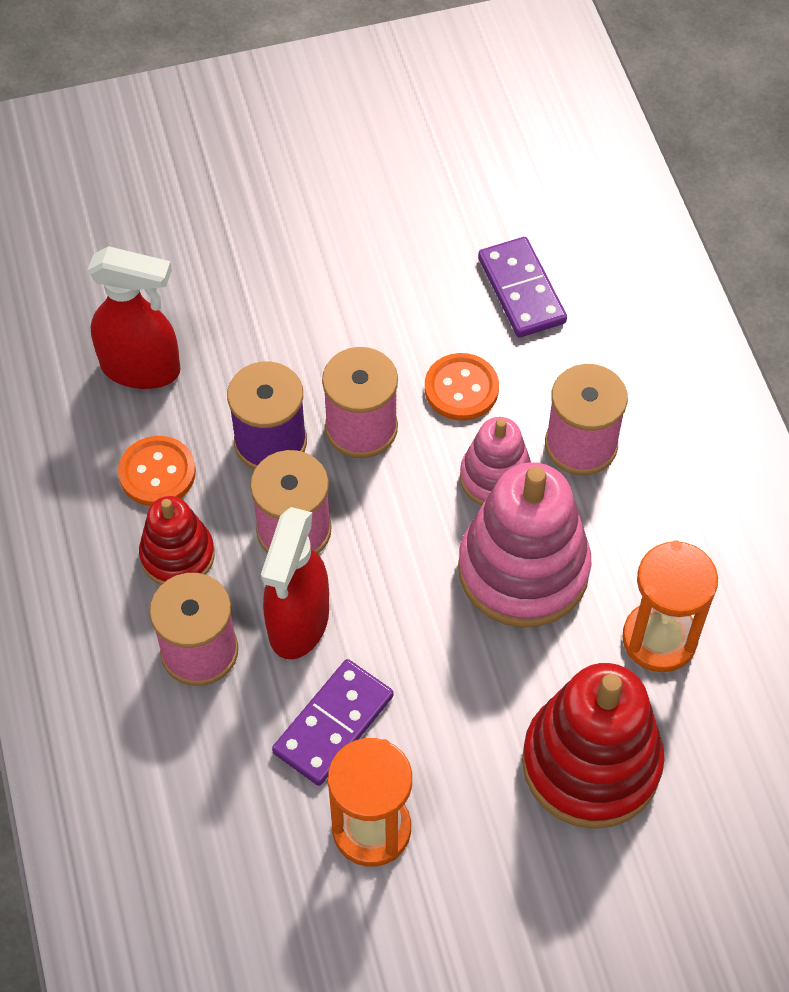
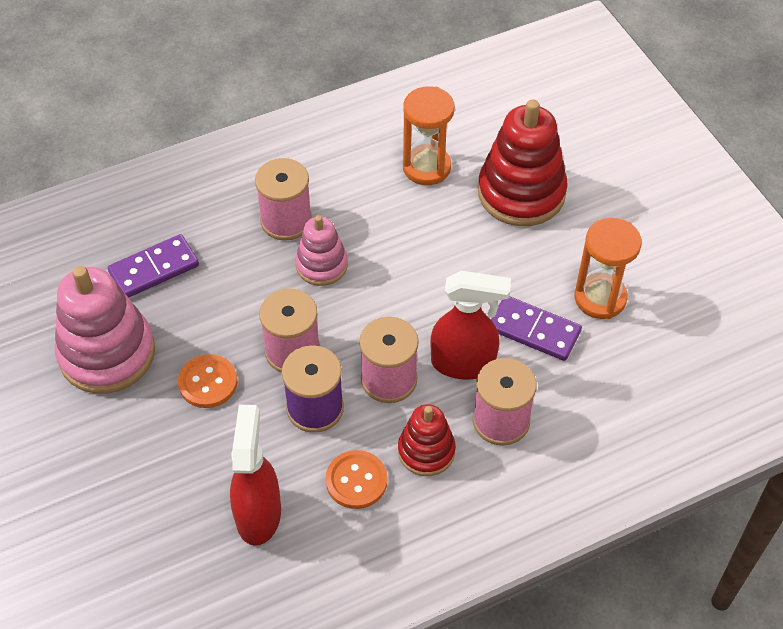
camera: 100 degrees left, 5 degrees down
orange button [425,353,499,420] -> orange button moved to [178,354,237,408]
pink stacking toy [458,462,591,628] -> pink stacking toy moved to [55,266,155,394]

